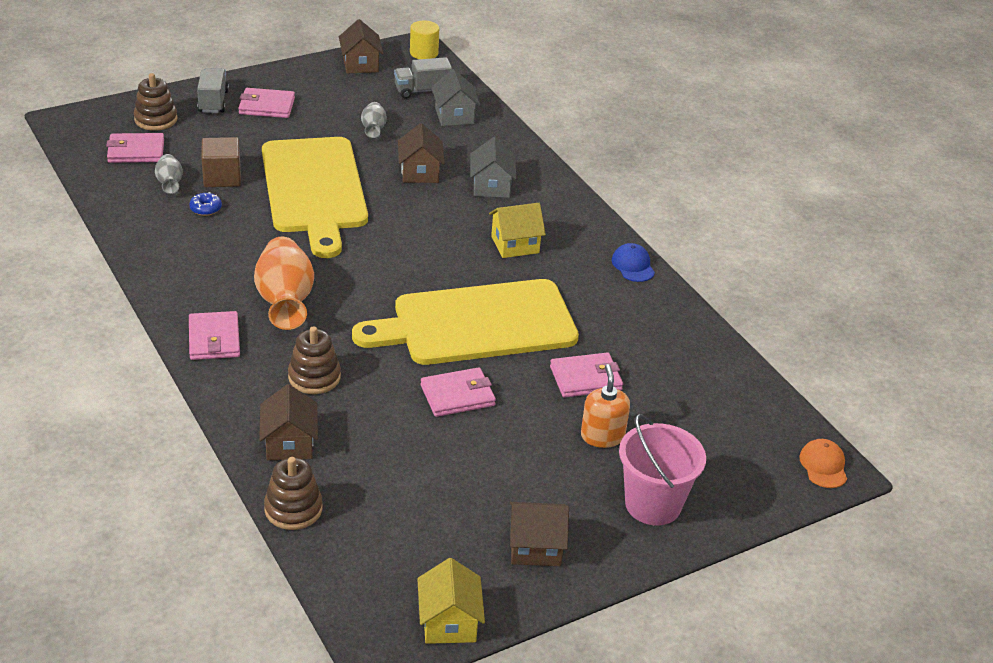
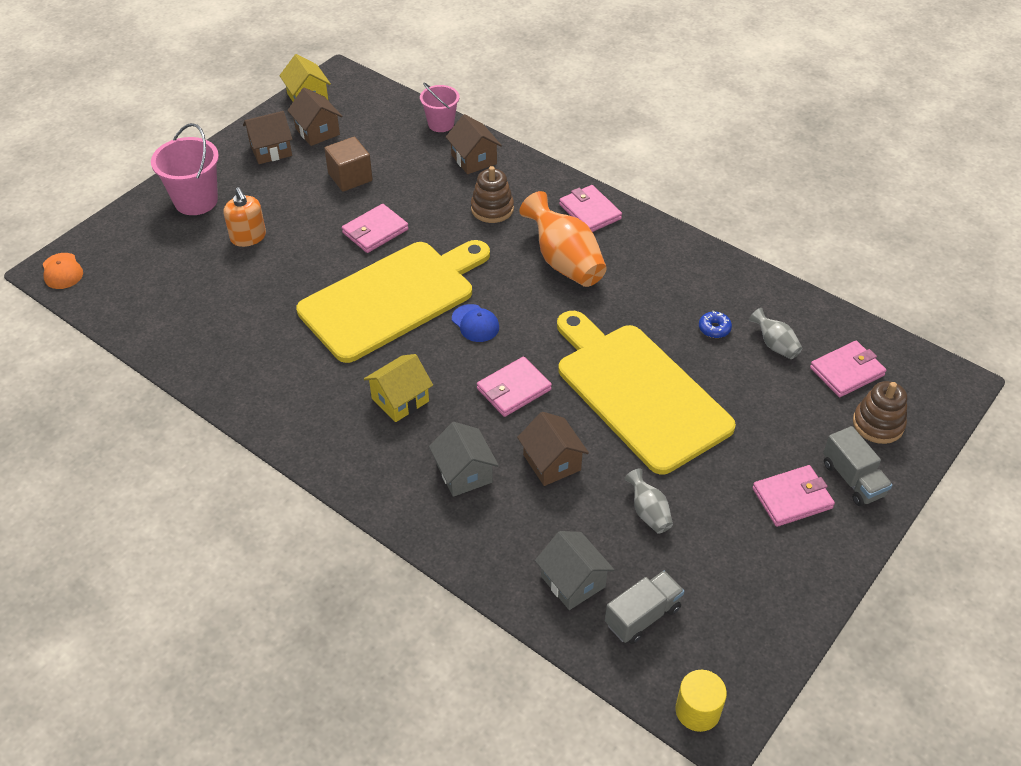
camera: 160 degrees right, 10 degrees up
brown cube [201,137,241,187] -> brown cube moved to [324,137,373,191]
brown stacking toy [264,457,322,530] -> pink bucket [420,83,459,132]
brown house [339,19,384,73] -> brown house moved to [287,87,342,146]
pink wallet [550,352,623,398] -> pink wallet moved to [477,357,552,417]
blue cap [612,243,655,282] -> blue cap moved to [452,304,499,342]

